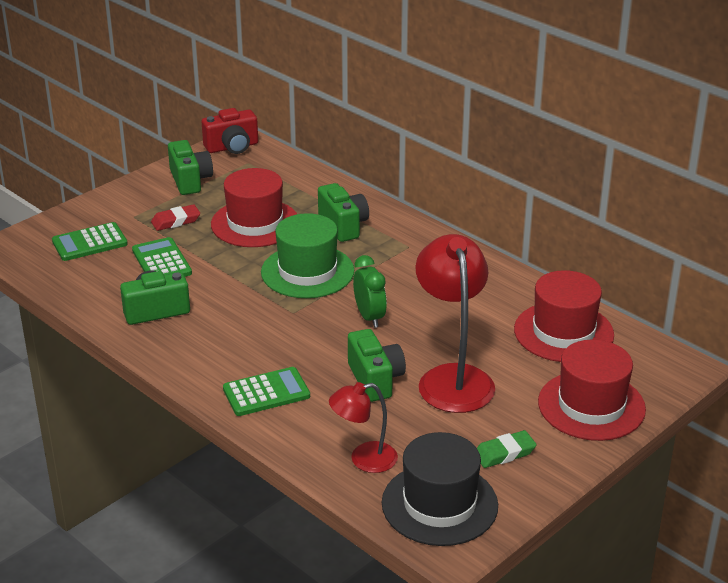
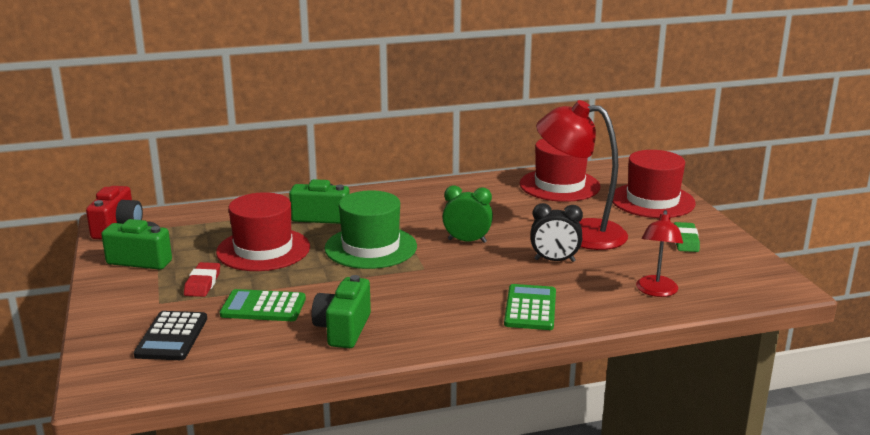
camera: 60 degrees left, 10 degrees down
green calculator [52,222,128,261] -> black calculator [134,311,207,360]
green camera [348,329,406,402] -> black clock [530,203,583,262]
black hat [382,432,498,546] -> none

